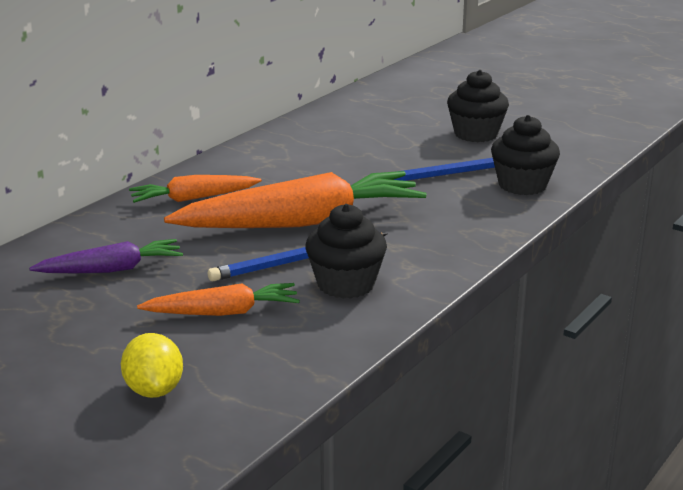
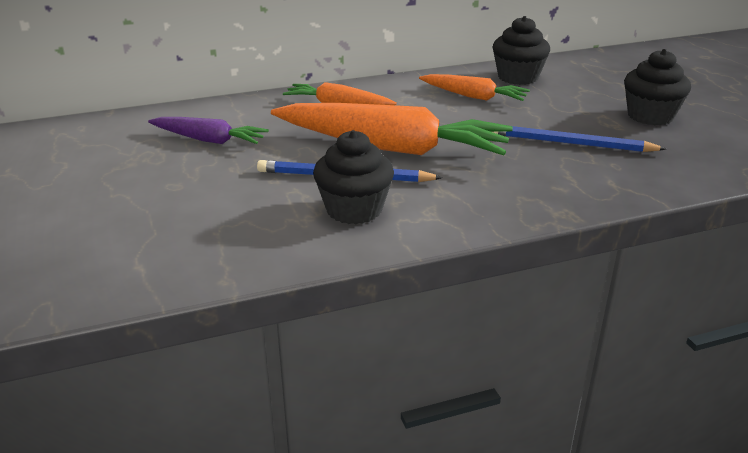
camera: 35 degrees right, 5 degrees up
yellow lemon [121,333,183,398] -> none
orange carrot [137,283,300,316] -> orange carrot moved to [419,74,530,101]
black cupcake [491,115,560,195] -> black cupcake moved to [493,16,550,85]

